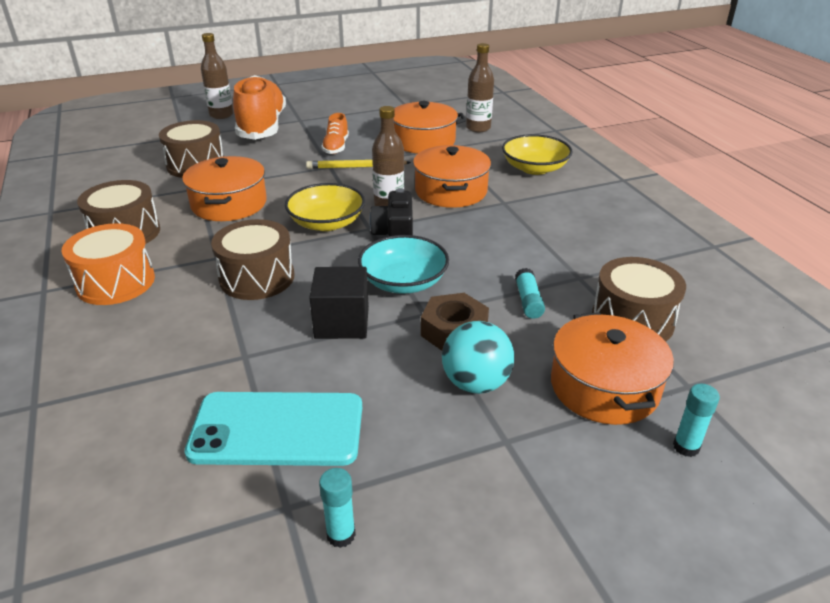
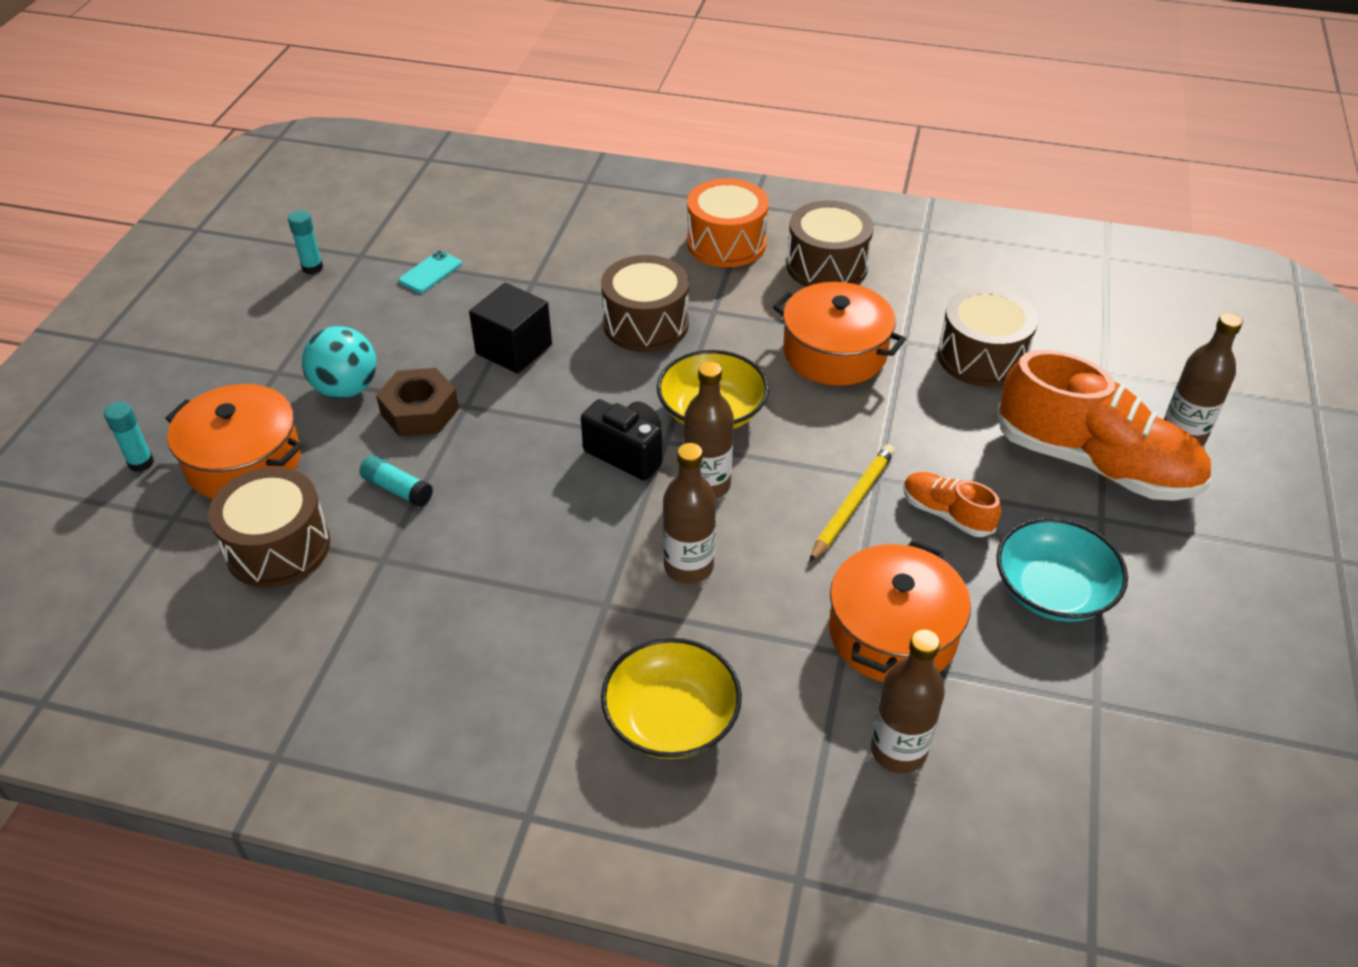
camera: 125 degrees right, 10 degrees up
turquoise phone [184,392,362,466] -> turquoise phone [399,251,462,293], size x0.44
turquoise bowl [358,235,449,294] -> turquoise bowl moved to [996,518,1128,622]
orange pot [413,145,491,208] -> brown bottle [663,443,716,584]

